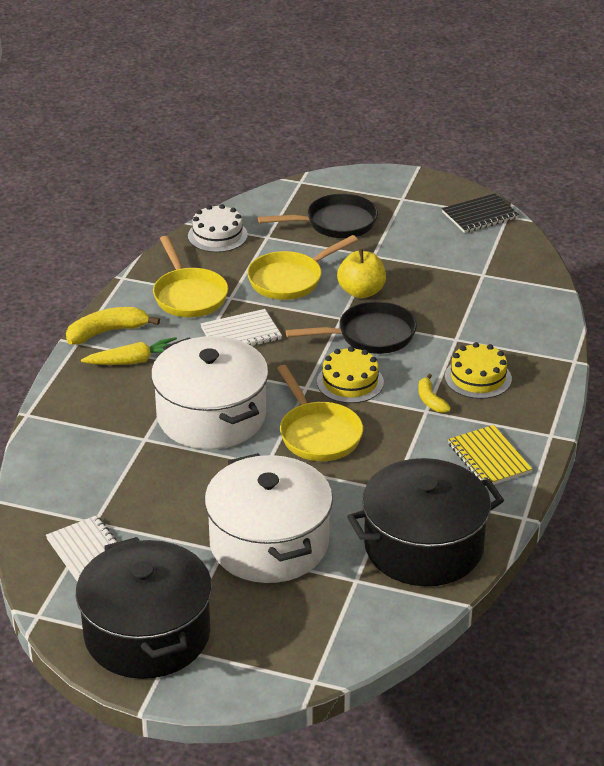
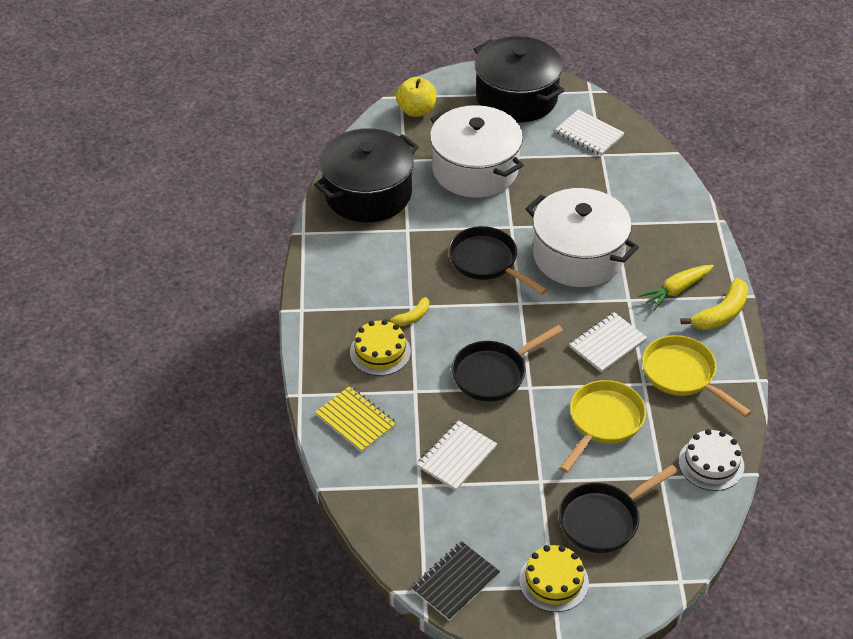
camera: 160 degrees right, 10 degrees up
yellow pan [277,365,363,461] -> black pan [448,226,547,295]
yellow cake [317,346,384,403] -> yellow cake moved to [519,545,589,612]
yellow apple [337,249,386,298] -> yellow apple moved to [396,77,436,117]
yellow banana [418,374,451,413] -> yellow banana turned 90 degrees clockwise [385,297,429,327]
yellow notebook [448,425,532,487] -> yellow notebook moved to [315,386,396,452]
none -> white notebook [417,420,497,491]

